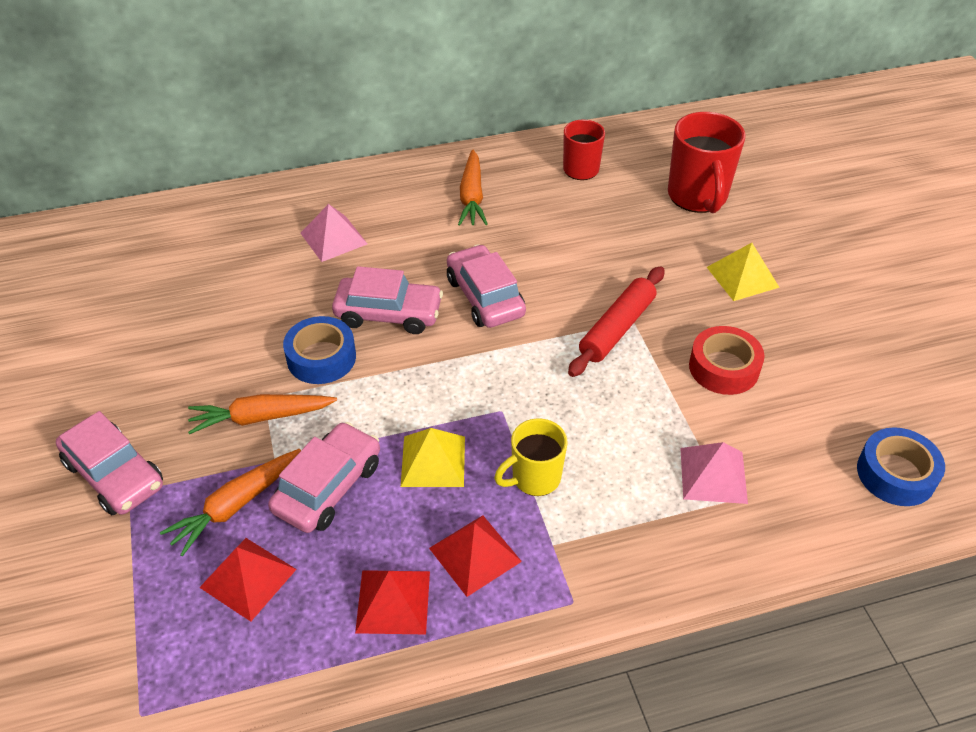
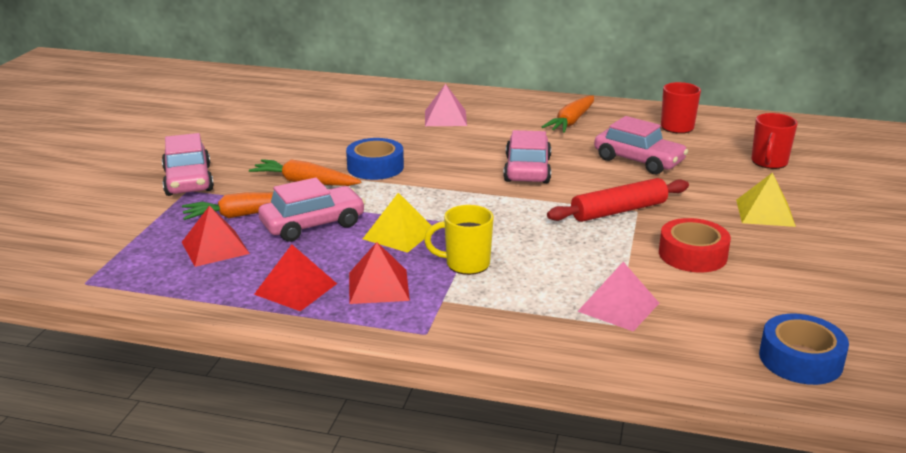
camera: 30 degrees right, 20 degrees down
pink car [332,266,443,334] -> pink car moved to [594,116,688,174]
red mug [668,112,745,213] -> red mug [751,113,798,169], size x0.62

